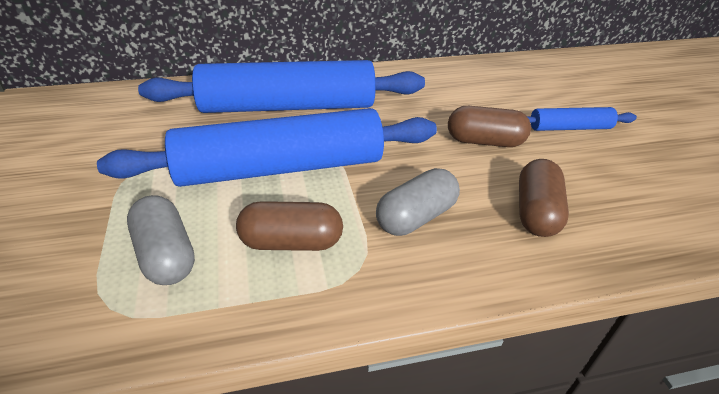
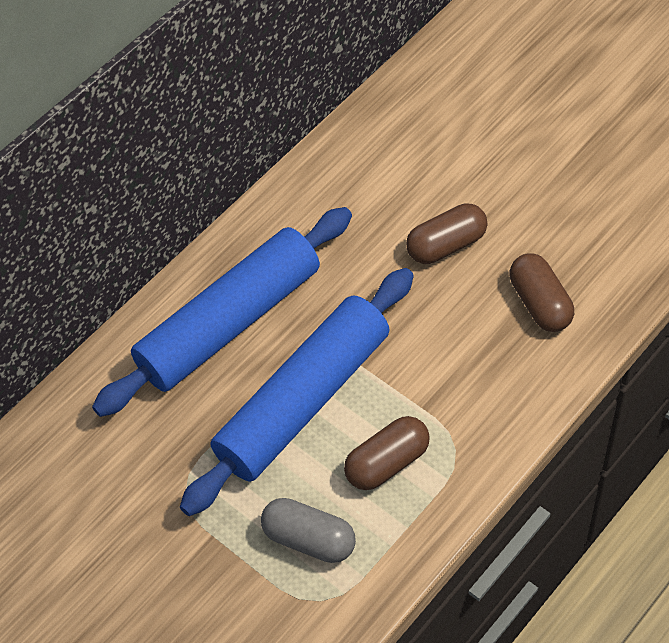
camera: 30 degrees left, 15 degrees up
grey capsule [376,168,460,236] -> none
blue rolling pin [527,107,637,131] -> none

